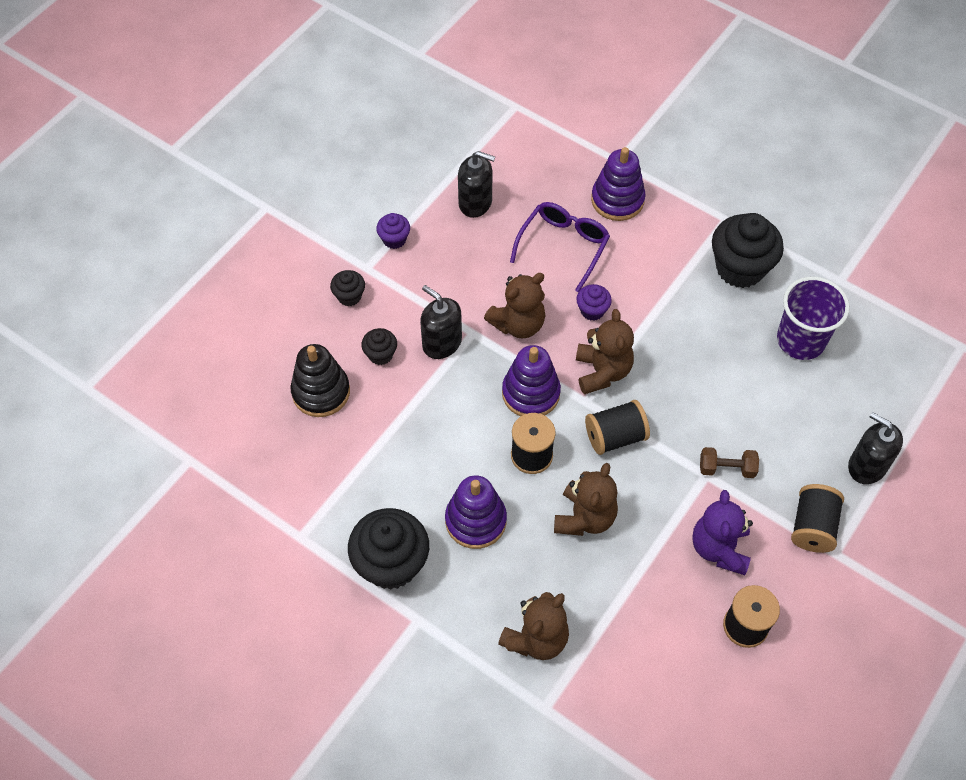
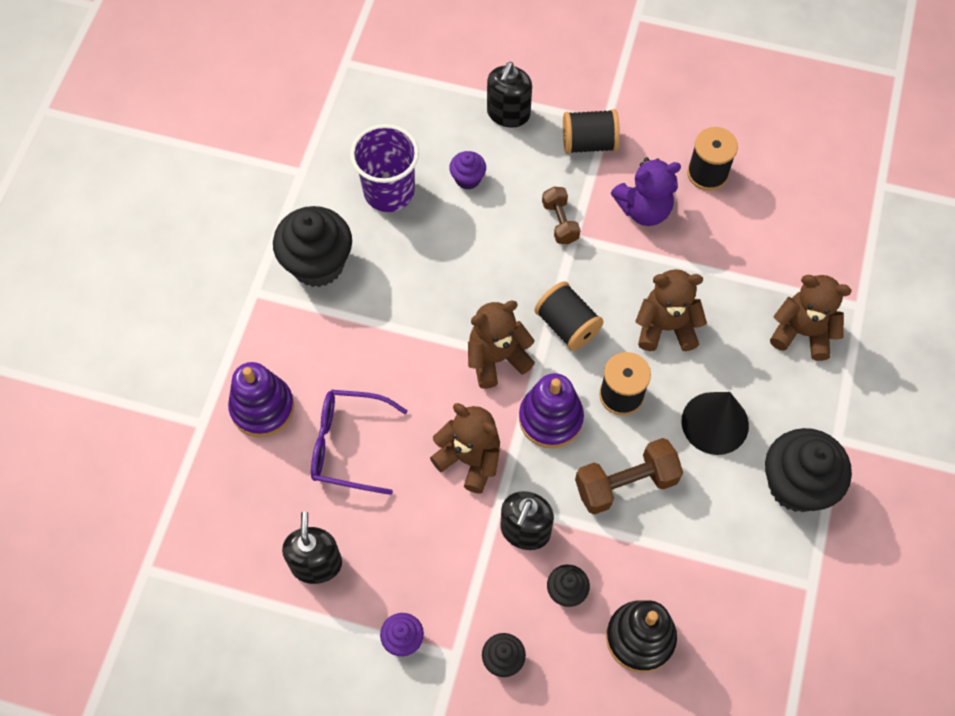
camera: 110 degrees left, 5 degrees up
purple stacking toy [445,475,507,549] -> black cone [681,392,749,455]
purple cupcake [576,284,612,321] -> purple cupcake moved to [449,151,486,190]
none -> brown dumbbell [575,438,683,515]

